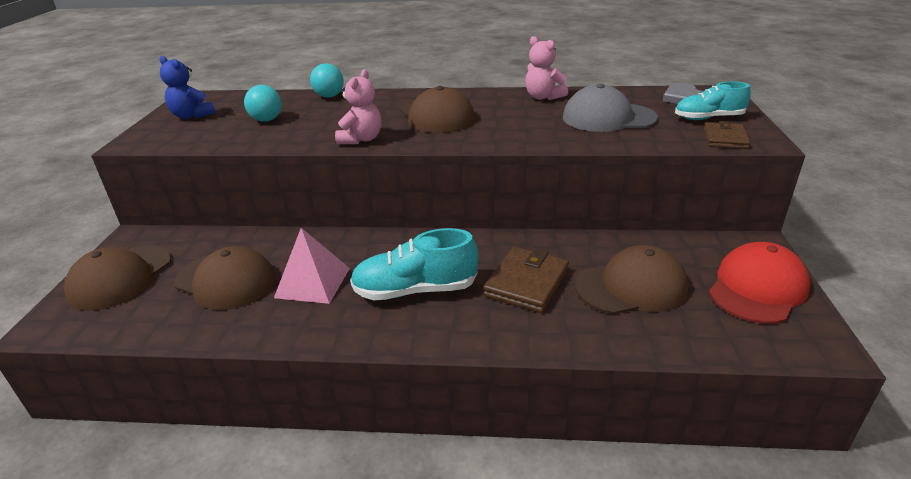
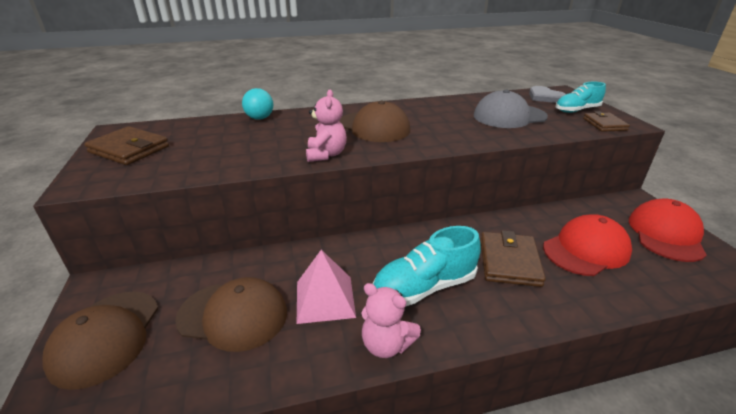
camera: 20 degrees left, 0 degrees up
blue teddy bear [160,56,215,119] -> brown wallet [84,126,169,165]
turquoise ball [244,85,282,122] -> none
pink teddy bear [525,36,568,100] -> pink teddy bear moved to [362,283,421,358]
brown cap [575,245,688,314] -> red cap [543,214,632,276]

